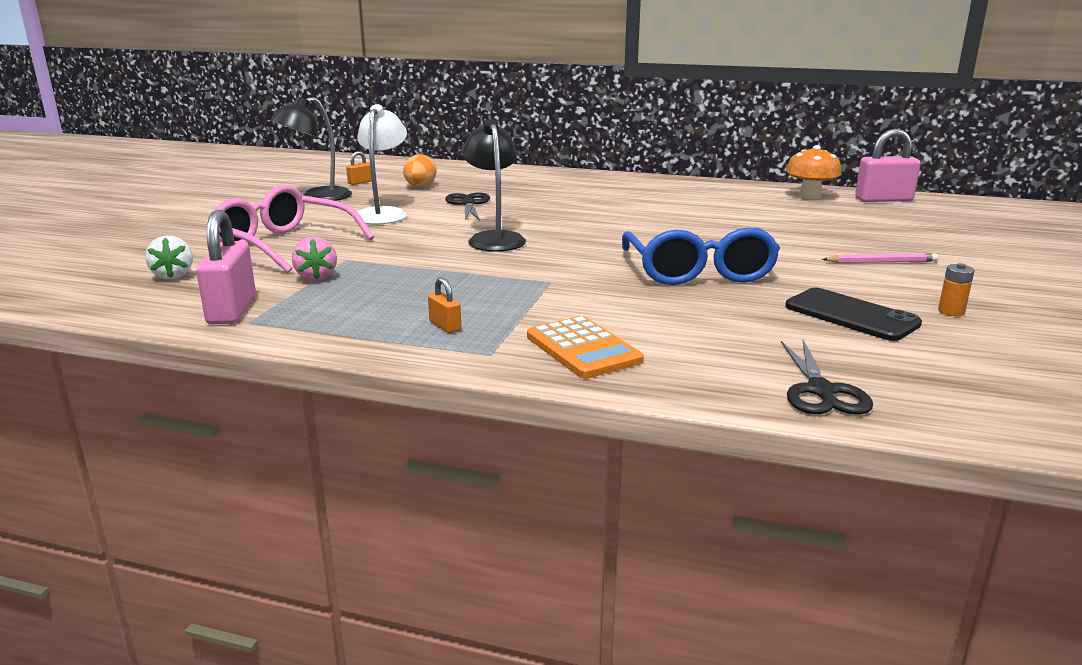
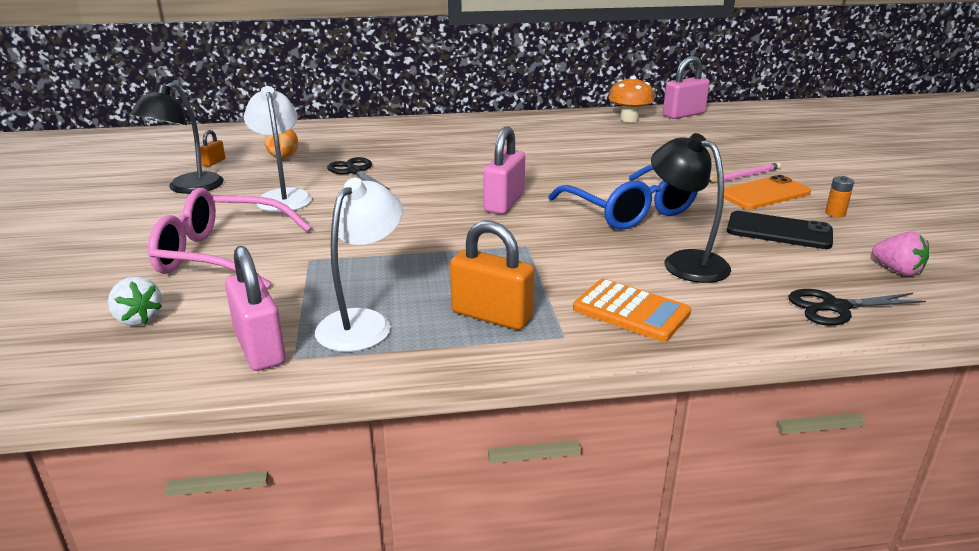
camera: 25 degrees left, 5 degrees up
pink strawberry [292,237,337,281] -> pink strawberry moved to [872,232,929,276]
orange padlock [428,277,461,333] -> orange padlock [450,221,534,330], size x2.07
black lamp [462,119,526,252] -> black lamp moved to [651,133,731,283]
black scissors [781,340,873,415] -> black scissors turned 105 degrees clockwise [788,289,926,326]
none -> white lamp [315,178,403,352]
none -> pink padlock [483,126,525,214]
none -> orange phone [724,175,811,209]

